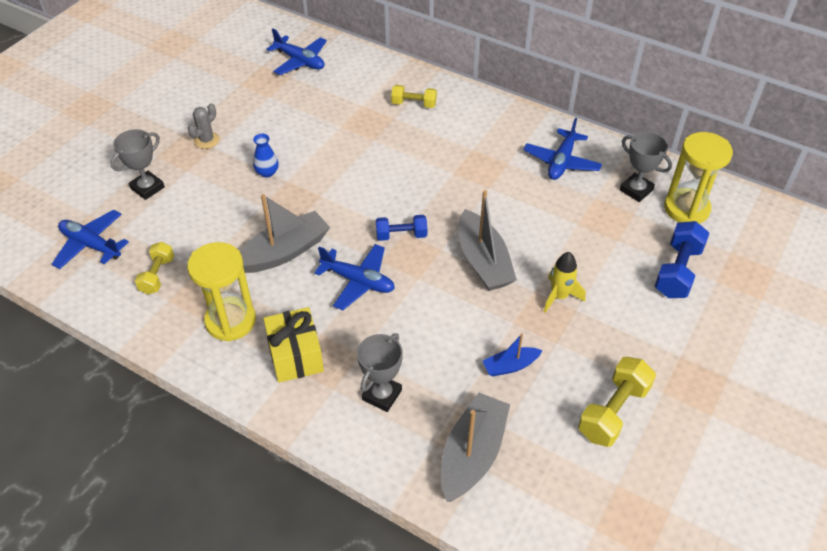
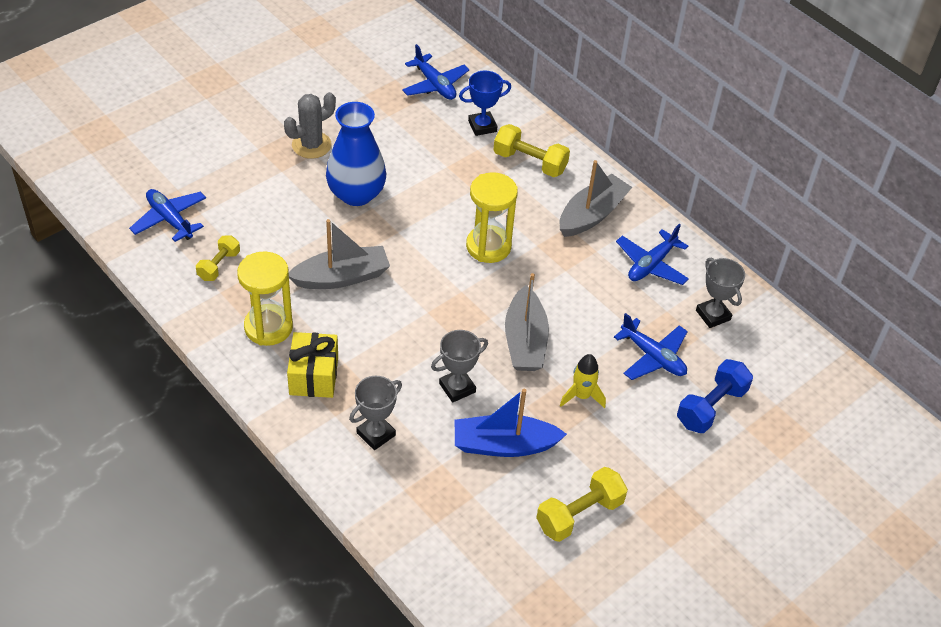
camera: 15 degrees right, 0 degrees up
grey trophy [110,129,165,200] -> grey trophy moved to [431,330,488,403]
grey cactus [188,103,220,149] -> grey cactus [284,92,336,159], size x1.54
blue vase [253,134,279,178] -> blue vase [326,102,386,206], size x2.34
blue plane [314,244,395,310] -> blue plane moved to [614,313,688,380]
blue dumbbell [376,215,427,241] -> none
yellow dumbbell [391,85,437,108] -> yellow dumbbell [493,124,570,177], size x1.56
grey boat [441,393,510,502] -> grey boat moved to [560,160,632,237]
blue boat [483,333,543,377] -> blue boat [455,388,567,457], size x1.86
yellow hourglass [664,132,733,224] -> yellow hourglass moved to [466,172,518,263]
none -> blue trophy [459,70,511,136]

